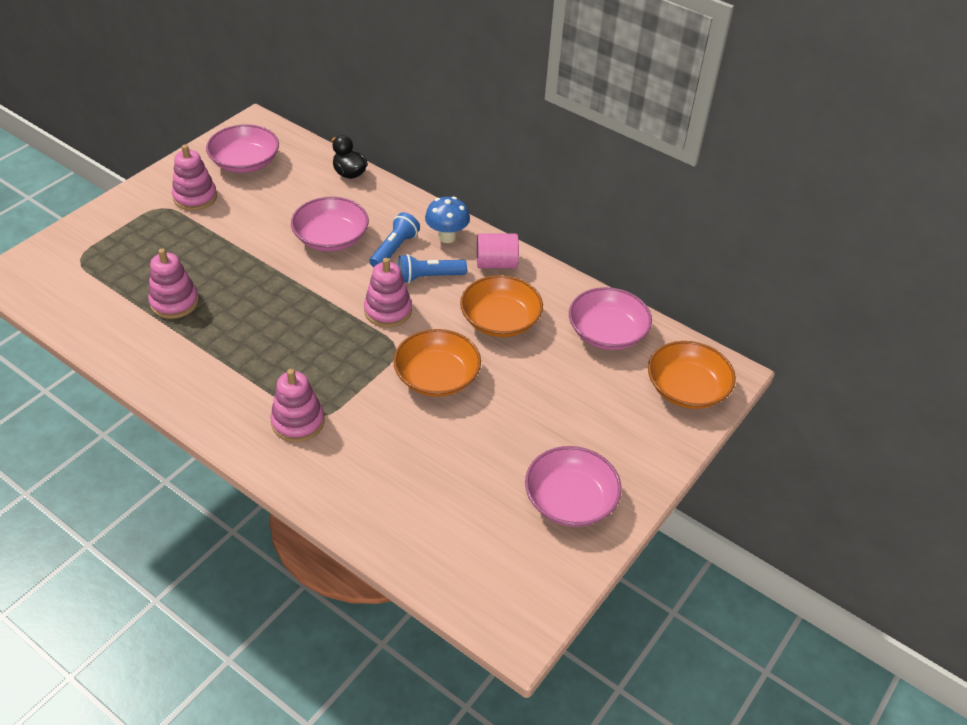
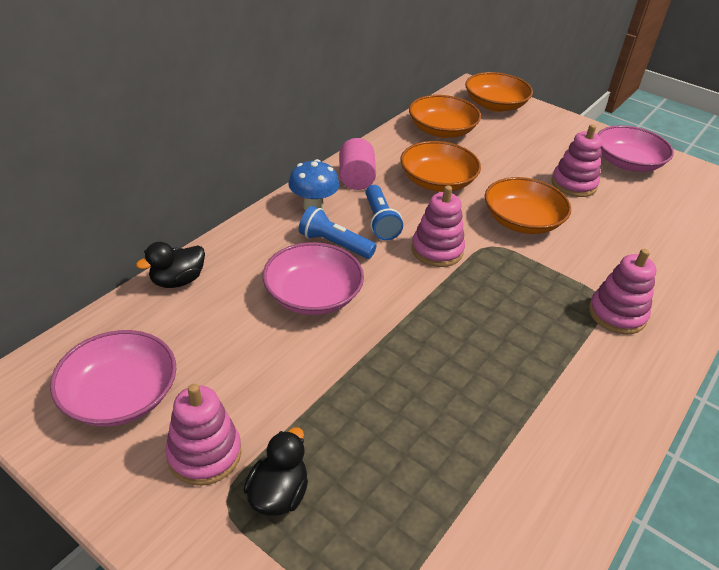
camera: 90 degrees left, 5 degrees down
pink stacking toy [148,248,199,319] -> pink stacking toy moved to [551,124,602,197]
pink bowl [569,287,652,350] -> orange bowl [409,95,481,138]
none -> black duck [244,427,308,516]

